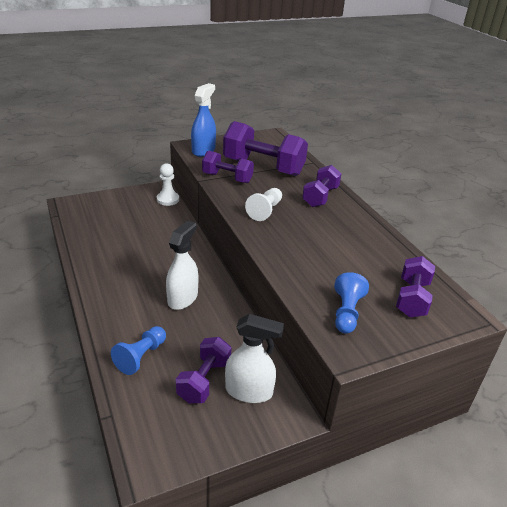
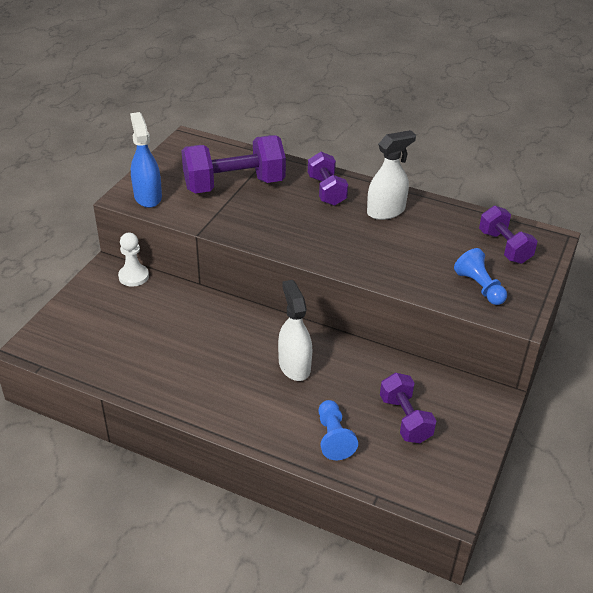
camera: 40 degrees left, 5 degrees up
purple dumbbell [202,150,254,183] -> none
white spray bottle [225,314,284,403] -> white spray bottle moved to [367,130,416,220]
white pawn [245,188,282,221] -> none

